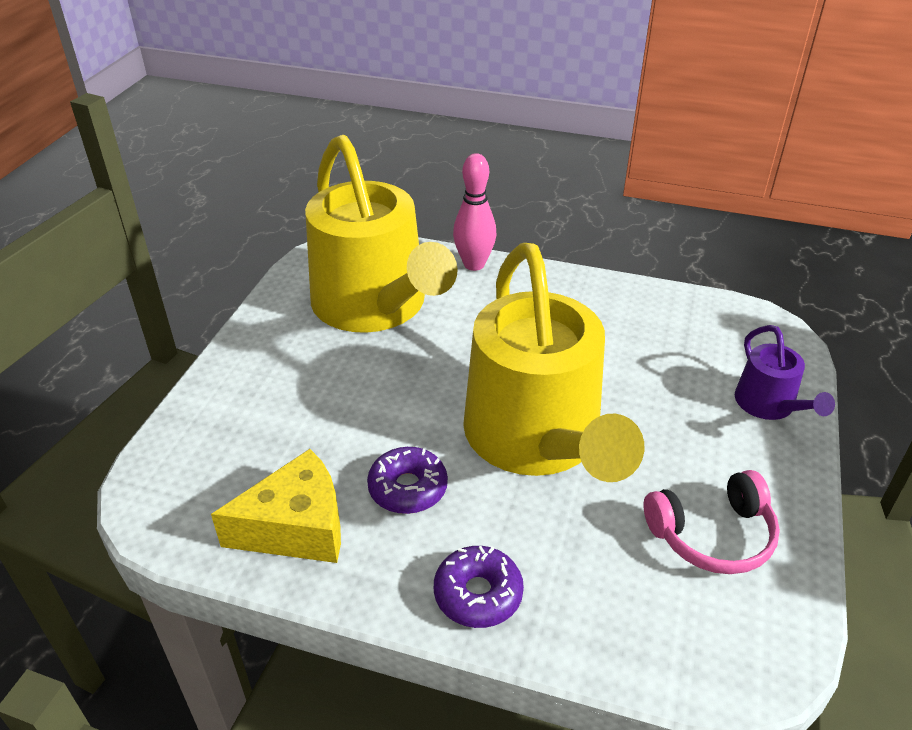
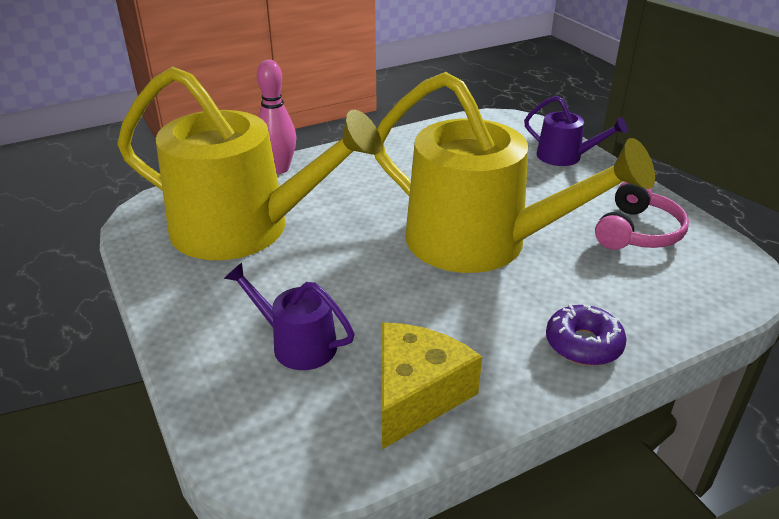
camera: 45 degrees left, 5 degrees down
purple donut [367,447,448,514] -> none
none -> purple watering can [224,263,355,370]

